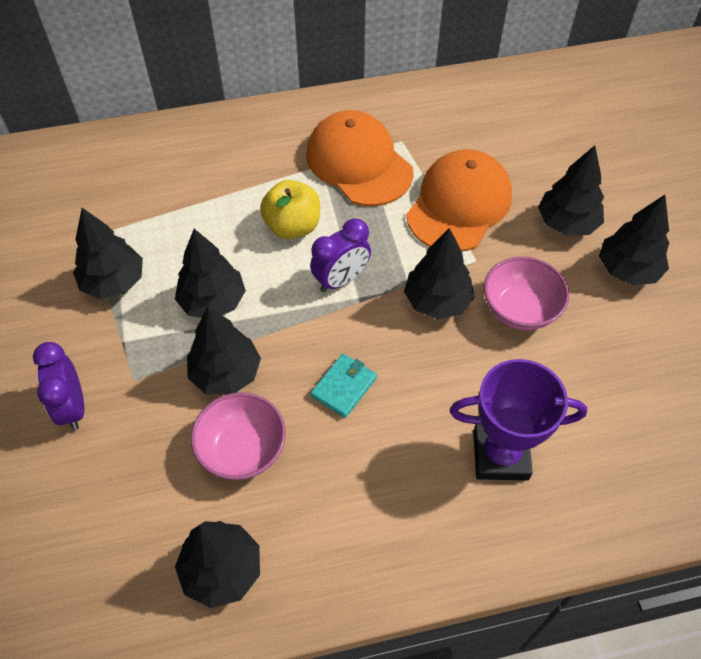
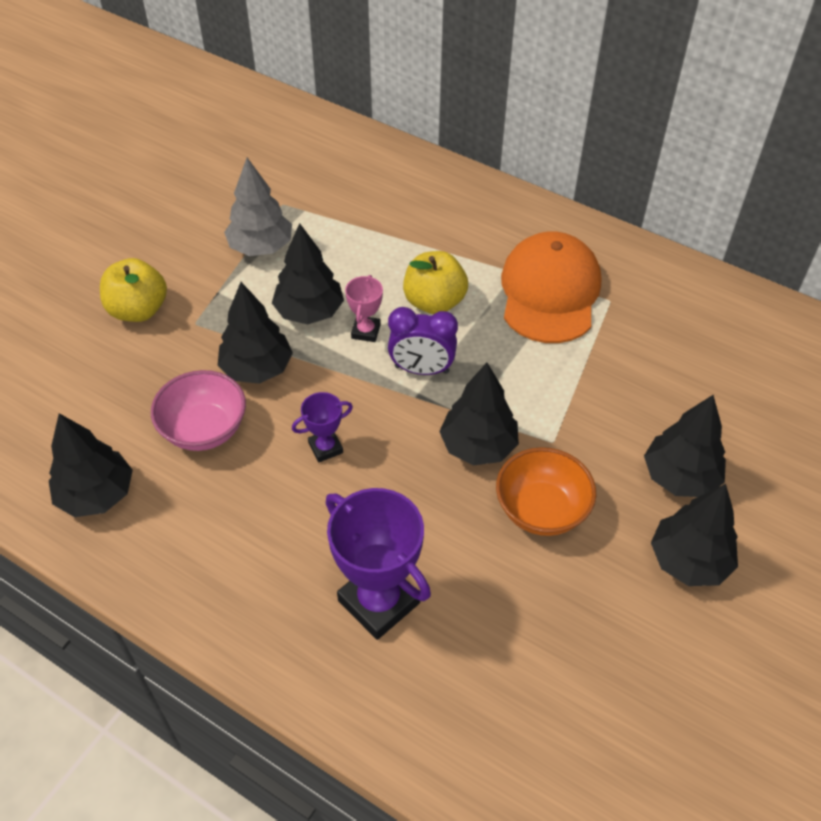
camera: 45 degrees right, 5 degrees down
purple clock [33,342,84,430] -> yellow apple [100,258,167,322]
black tree [73,208,143,299] -> grey tree [224,158,292,256]
turquoise wallet [311,354,377,418] -> purple trophy [292,392,353,462]
orange cap [406,149,512,251] -> none
pink bowl [484,256,569,330] -> orange bowl [496,447,596,536]
none -> pink trophy [345,275,383,342]

